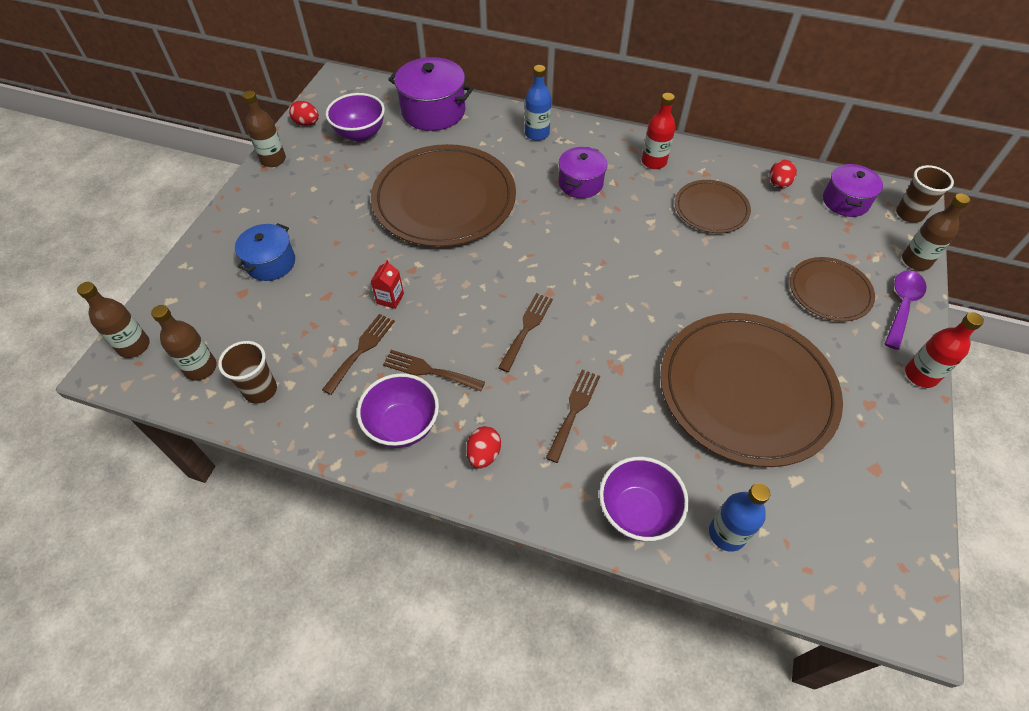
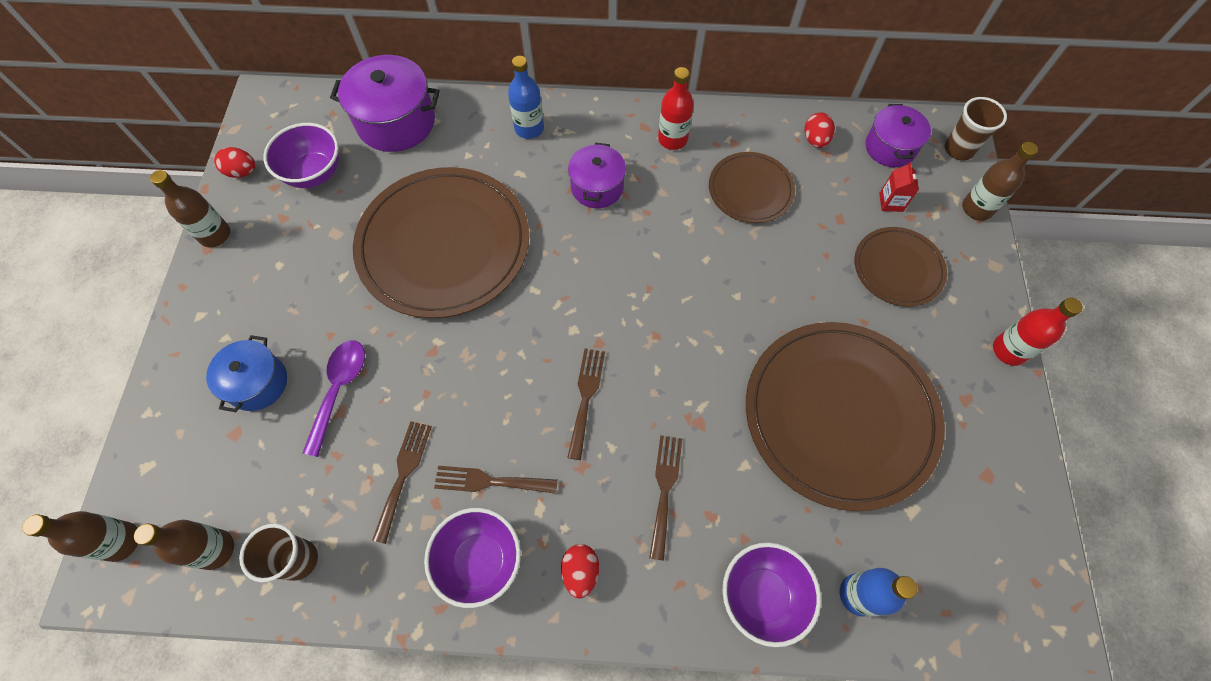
camera: 15 degrees left, 10 degrees up
red carton [370,260,404,309] -> red carton moved to [879,162,919,212]
purple spoon [885,270,927,350] -> purple spoon moved to [303,340,365,457]

